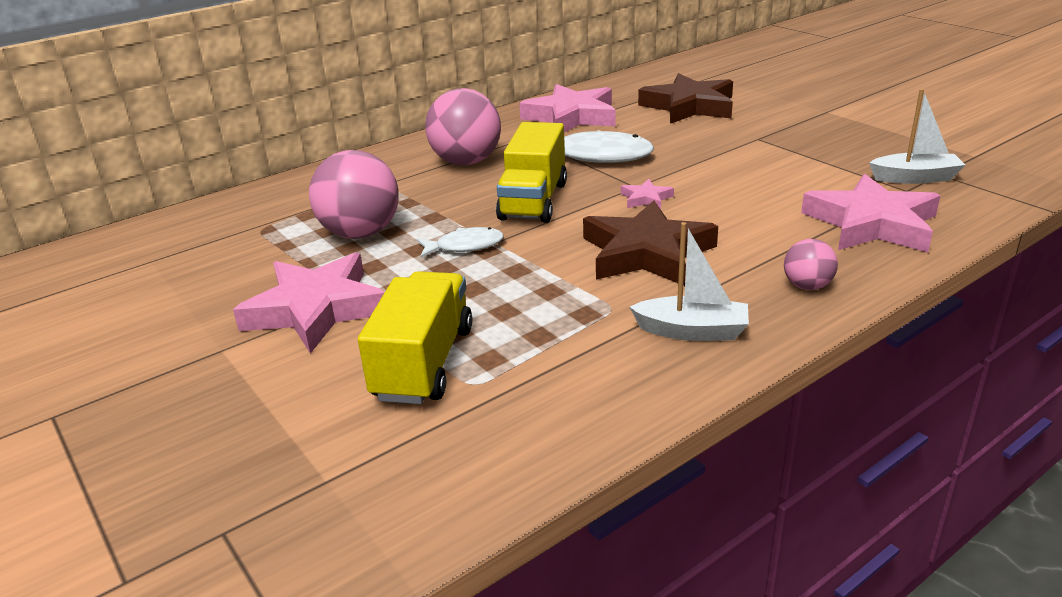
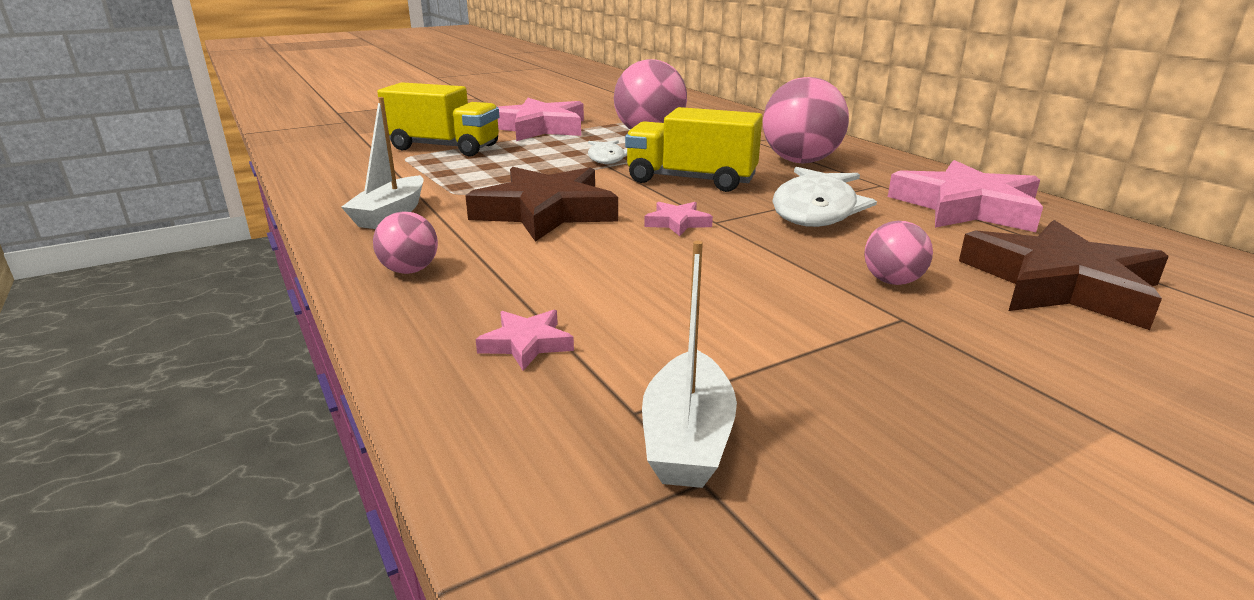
camera: 95 degrees right, 5 degrees down
pink star [801,174,940,252] -> pink star [476,310,574,371], size x0.44
none -> pink ball [864,221,933,285]

